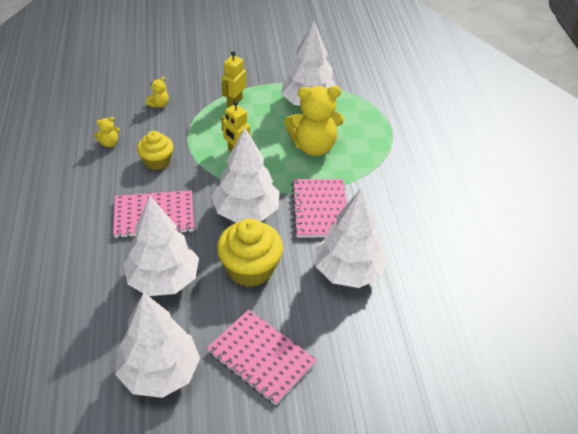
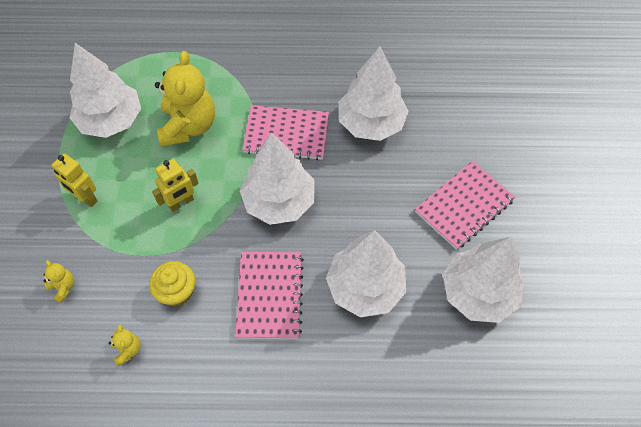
camera: 80 degrees left, 15 degrees up
yellow cupcake [217,218,283,287] -> none

